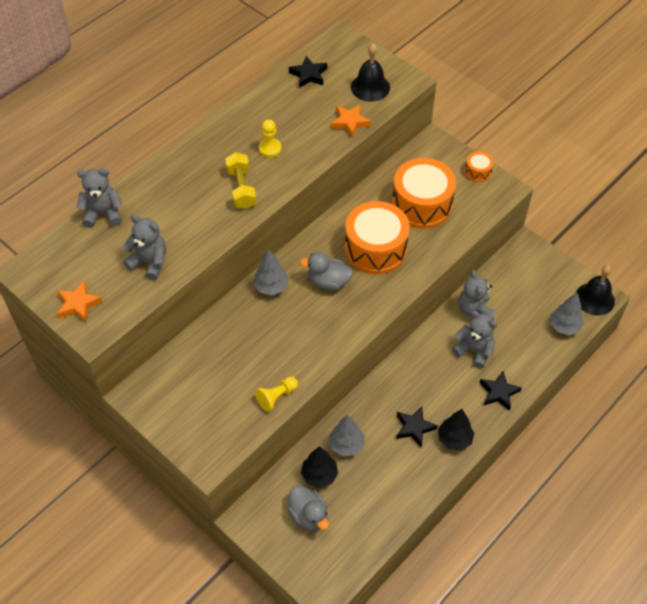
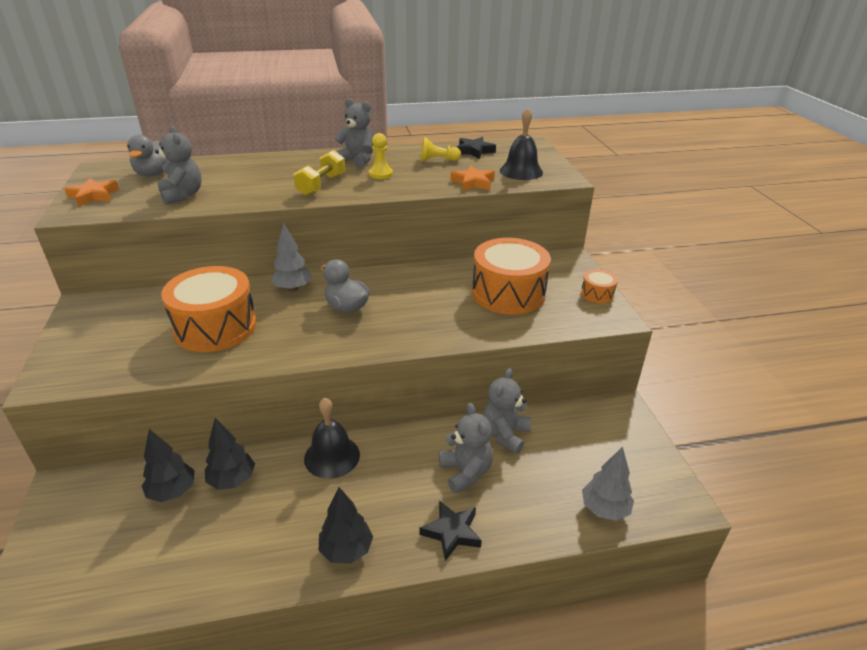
camera: 35 degrees right, 20 degrees down
grey teddy bear [77,168,122,228] -> grey teddy bear moved to [335,98,374,168]
yellow pawn [255,377,298,412] -> yellow pawn moved to [420,137,461,162]
grey duck [287,485,329,531] -> grey duck moved to [127,134,168,177]
grey tree [328,415,365,456] -> black tree [205,418,255,490]
orange drum [345,201,410,274] -> orange drum moved to [161,266,257,352]
black star [396,406,438,447] -> none
black bell [576,265,615,316] -> black bell moved to [304,398,360,479]

